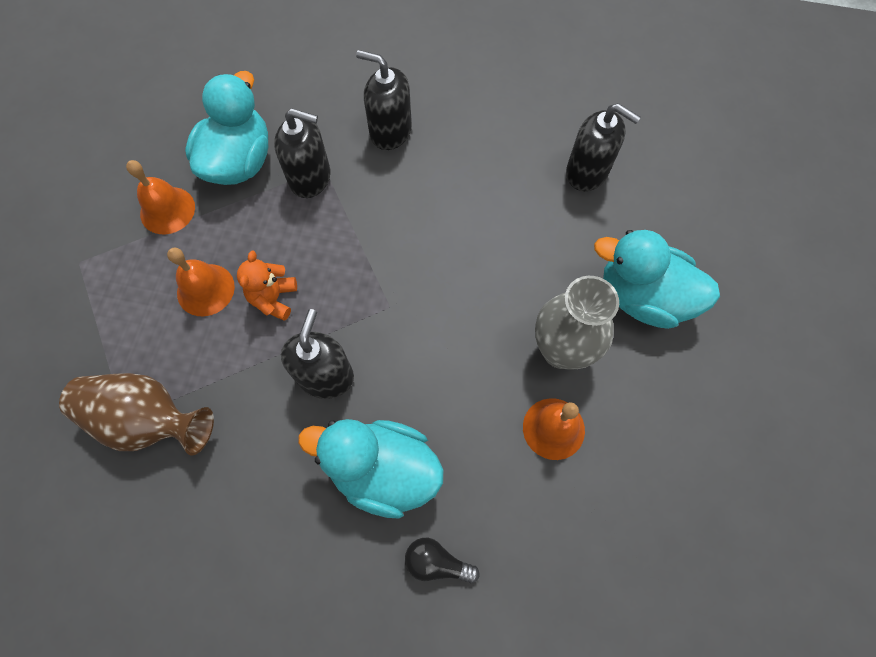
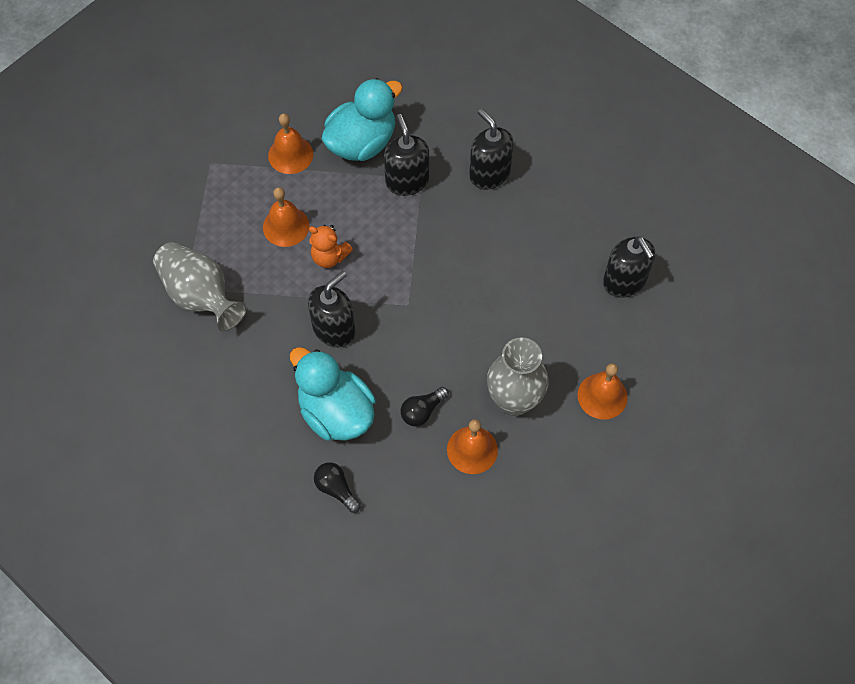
camera: 30 degrees right, 5 degrees down
brown vase [59,373,214,456] -> grey vase [153,242,246,332]
orange teddy bear [237,251,297,321] -> orange teddy bear turned 105 degrees counterclockwise [309,225,353,268]
black soap dispenser [274,108,330,198] -> black soap dispenser turned 150 degrees counterclockwise [384,114,429,196]
turquoise duck [594,230,720,329] -> orange bell [578,363,628,420]
none -> black light bulb [401,387,449,426]

